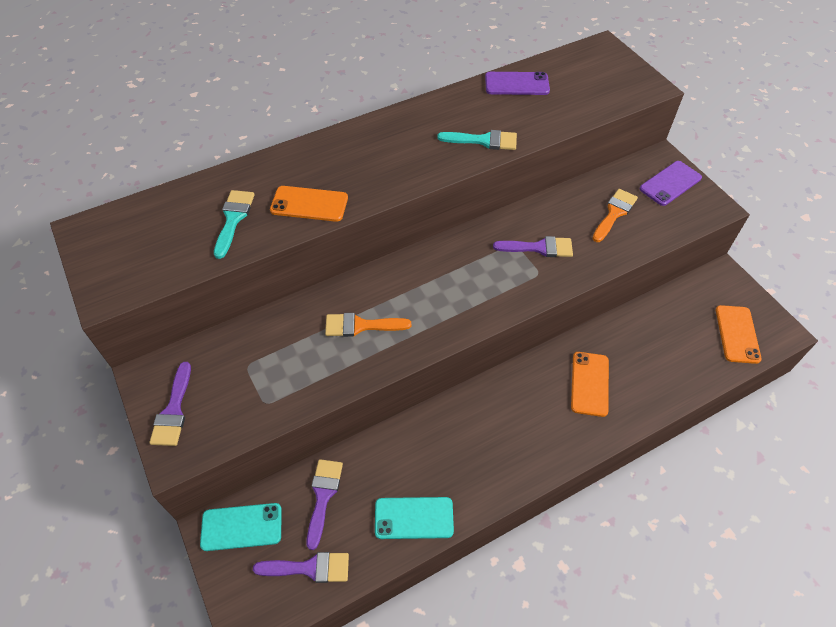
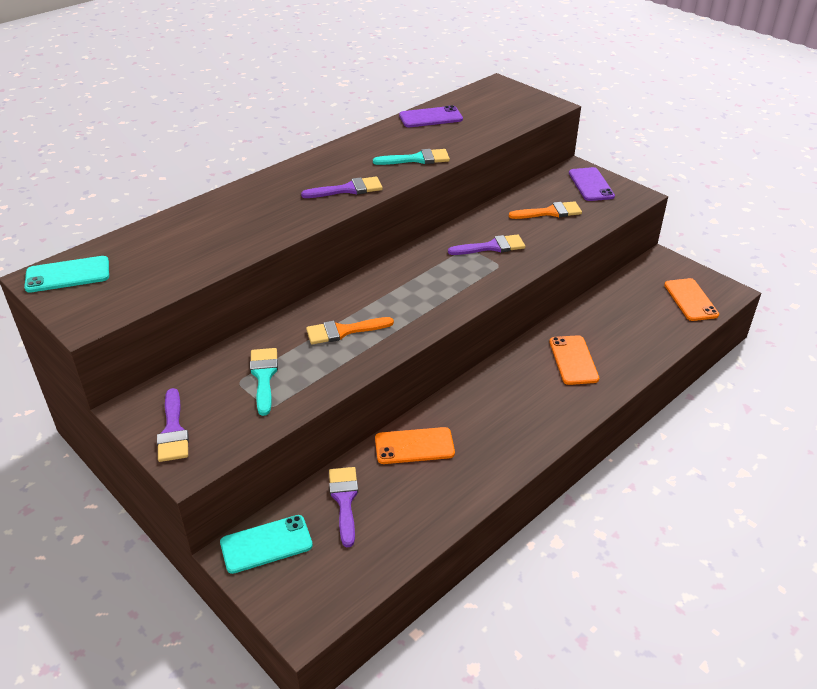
camera: 15 degrees left, 15 degrees down
turquoise brush [214,190,255,259] -> turquoise brush moved to [250,348,278,416]
purple brush [253,552,349,583] -> purple brush moved to [301,177,383,198]
orange phone [270,186,348,222] -> orange phone moved to [375,427,455,464]
turquoise phone [375,497,454,539] -> turquoise phone moved to [24,256,109,293]
orange brush [592,189,638,242] -> orange brush turned 60 degrees clockwise [509,201,582,219]
purple phone [640,161,702,206] -> purple phone turned 45 degrees counterclockwise [569,167,615,201]

